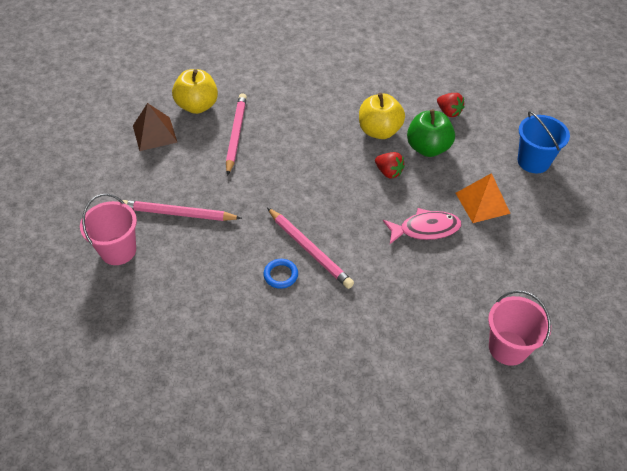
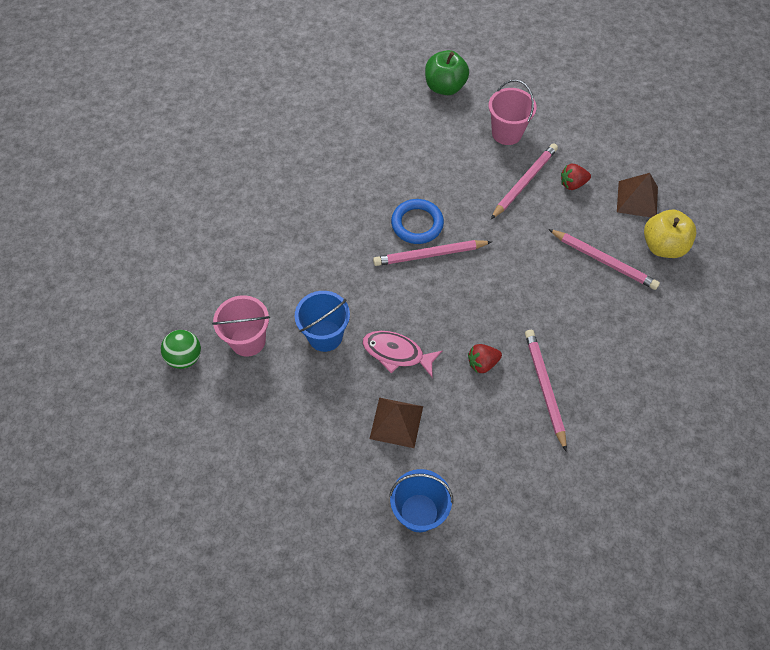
camera: 120 degrees right, 10 degrees up
blue ring [263,259,298,289] -> blue ring [391,199,444,244], size x1.67
yellow apple [359,93,405,139] -> pink pencil [525,330,567,452]
pink fish [383,208,461,244] -> pink fish turned 90 degrees clockwise [362,331,442,377]
green apple [407,109,455,157] -> green apple moved to [425,50,469,95]
red strawberry [437,93,464,117] -> red strawberry moved to [561,164,591,190]
orange pyramid [456,173,511,223] -> brown pyramid [370,397,423,448]
none -> green ball [161,330,201,369]
none -> blue bucket [295,291,350,352]

